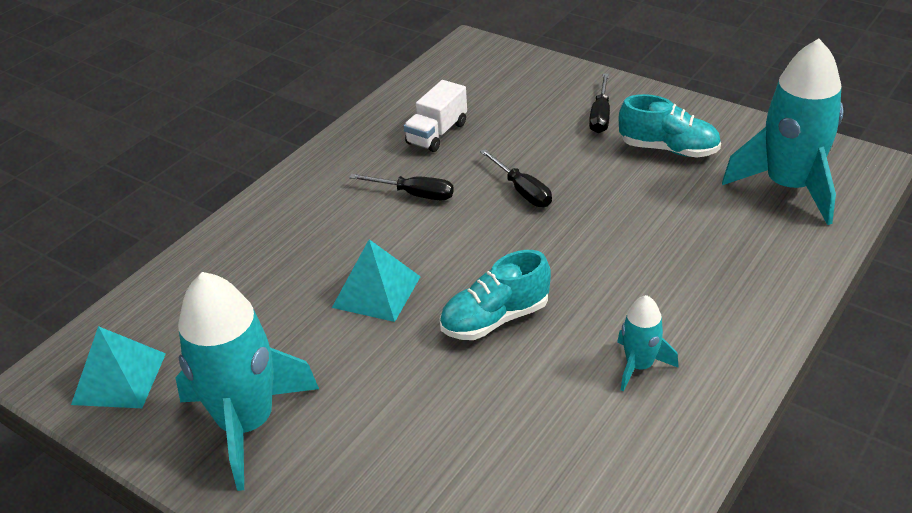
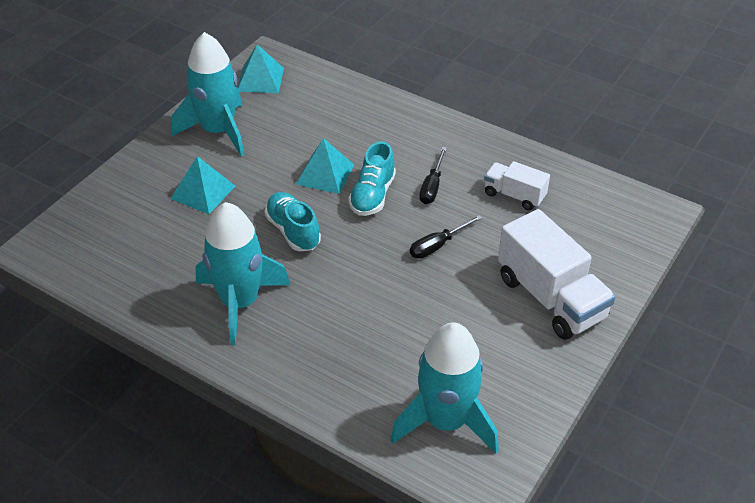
camera: 85 degrees right, 5 degrees up
black screwdriver [589,74,610,133] -> white truck [498,209,615,340]
turquoise rocket [617,295,679,391] -> turquoise rocket [195,202,290,346], size x2.04
turquoise shoe [619,94,721,158] -> turquoise shoe moved to [348,141,396,216]
none -> turquoise pyramid [170,156,235,214]

